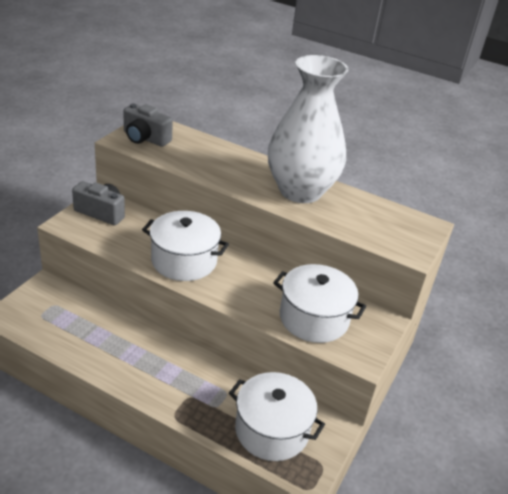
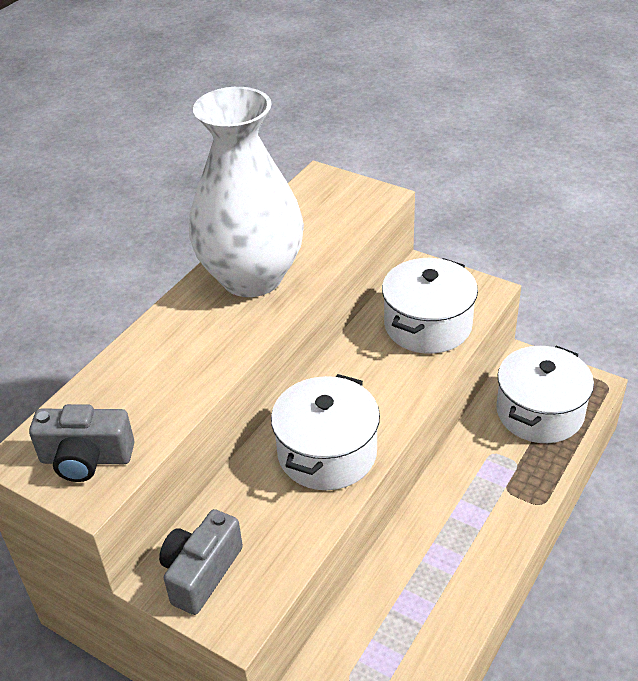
camera: 80 degrees left, 5 degrees up
grey camera [123,103,173,147] -> grey camera turned 60 degrees clockwise [29,404,135,482]

